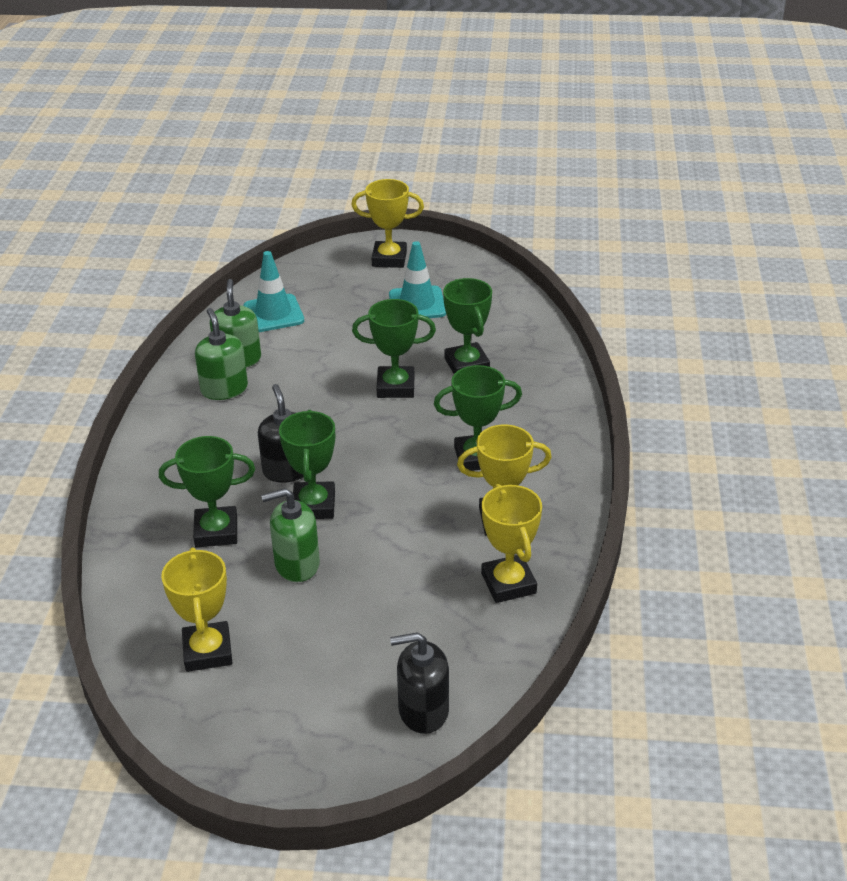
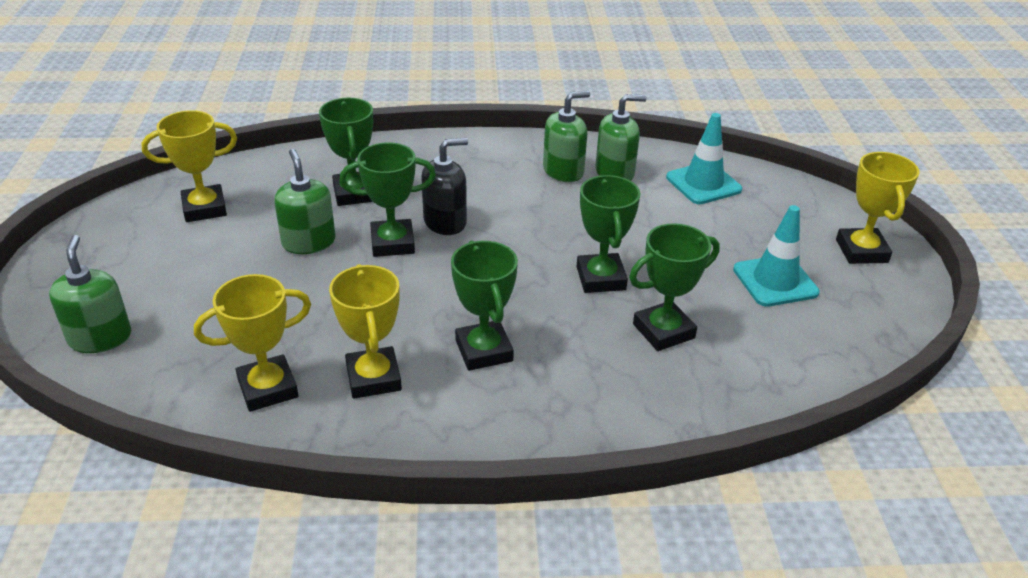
camera: 80 degrees right, 0 degrees up
black soap dispenser [390,632,449,734] -> green soap dispenser [49,235,131,353]

